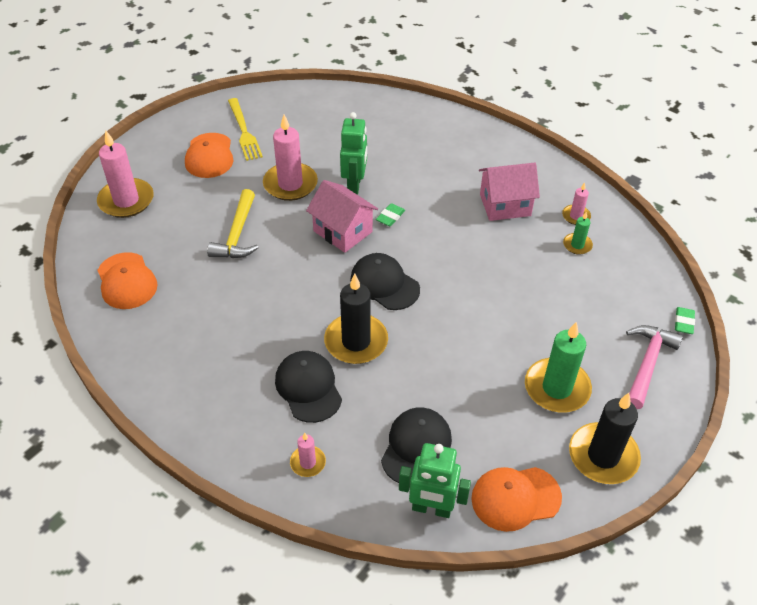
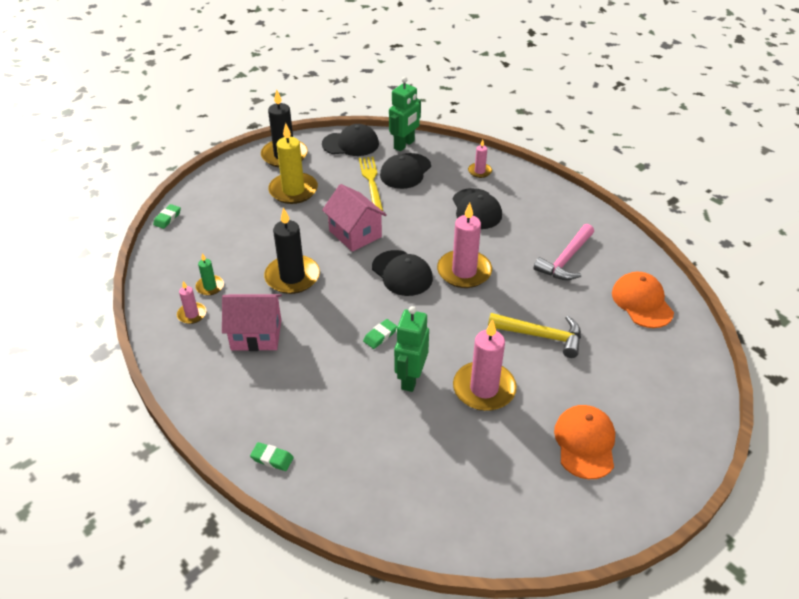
camera: 170 degrees left, 5 degrees down
pink candle [97,131,154,218] -> pink candle moved to [437,202,492,288]
yellow hammer [207,189,259,258] -> yellow hammer turned 90 degrees clockwise [488,313,581,358]
yellow fork [228,98,263,161] -> yellow fork moved to [359,157,383,211]
pink house [306,180,378,253] -> pink house moved to [322,184,387,252]
black candle [324,274,388,364] -> black candle moved to [264,207,320,294]
green robot [399,443,471,518] -> green robot turned 105 degrees clockwise [389,77,421,151]
orange cap [471,467,562,532] -> black cap [322,124,379,156]
green candle [525,322,592,413] -> yellow candle [268,123,318,204]
pink hammer [626,325,683,409] -> pink hammer moved to [534,224,594,280]
none -> green eraser [250,442,294,471]

